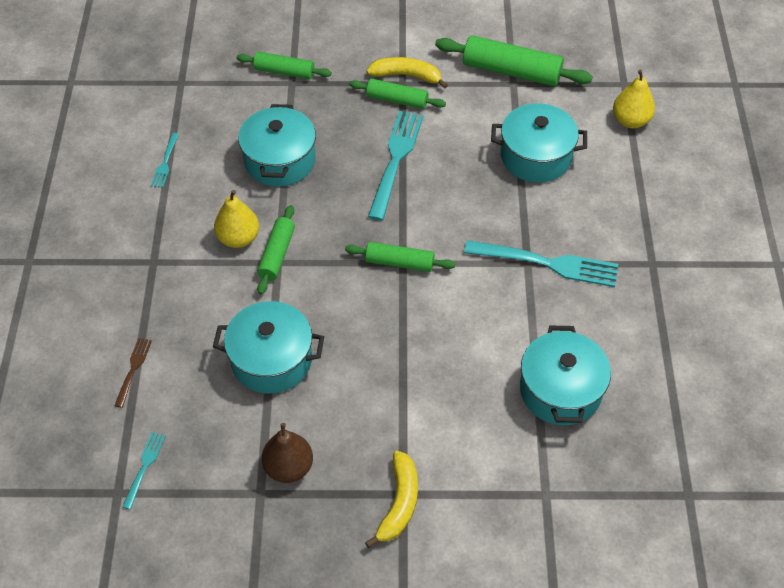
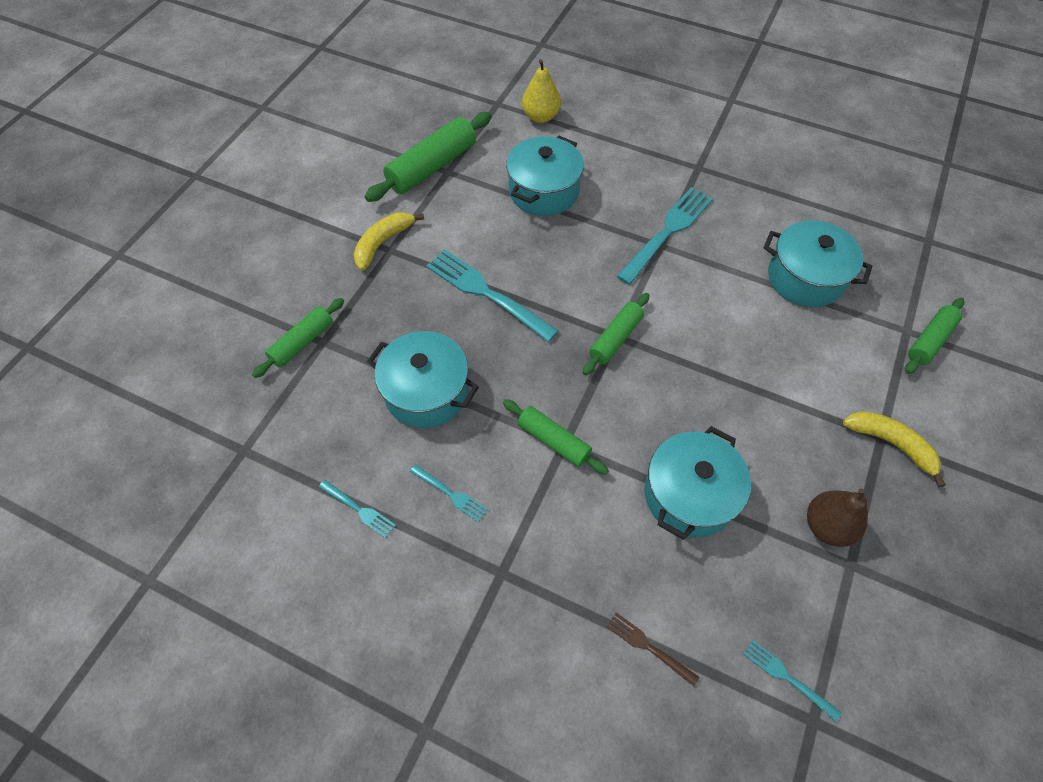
camera: 65 degrees left, 5 degrees up
yellow pear [214,190,259,248] -> none
green rolling pin [349,79,446,109] -> green rolling pin moved to [905,298,964,374]
none -> turquoise fork [410,464,488,522]

